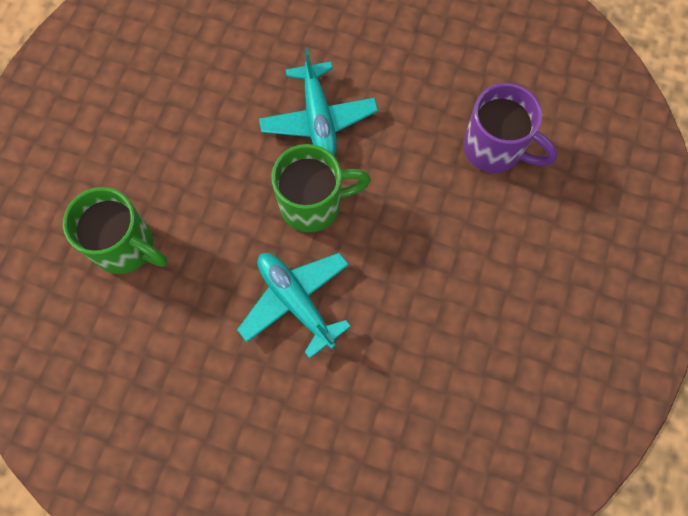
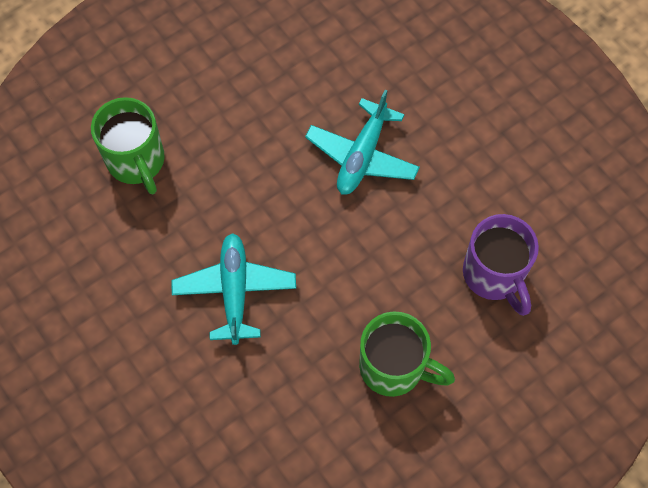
camera: 35 degrees right, 5 degrees down
green mug [271,144,371,233] -> green mug moved to [359,311,455,397]

